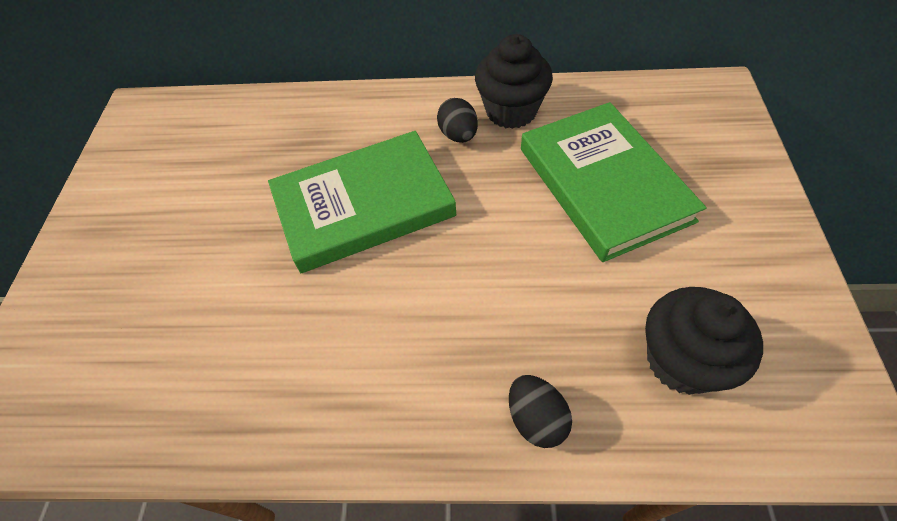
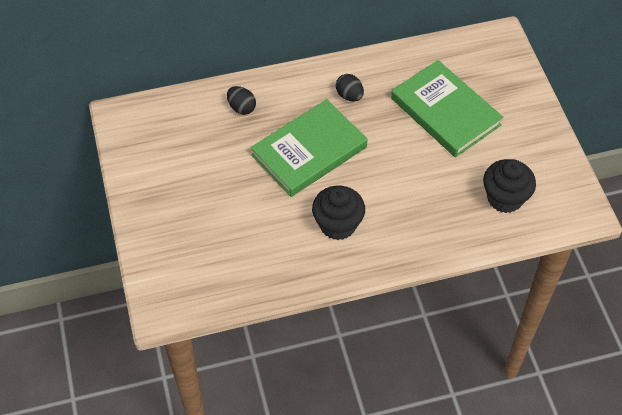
camera: 20 degrees left, 0 degrees up
black cupcake [475,34,553,129] -> black cupcake moved to [312,186,365,240]
black egg [509,375,572,448] -> black egg moved to [227,86,256,115]

